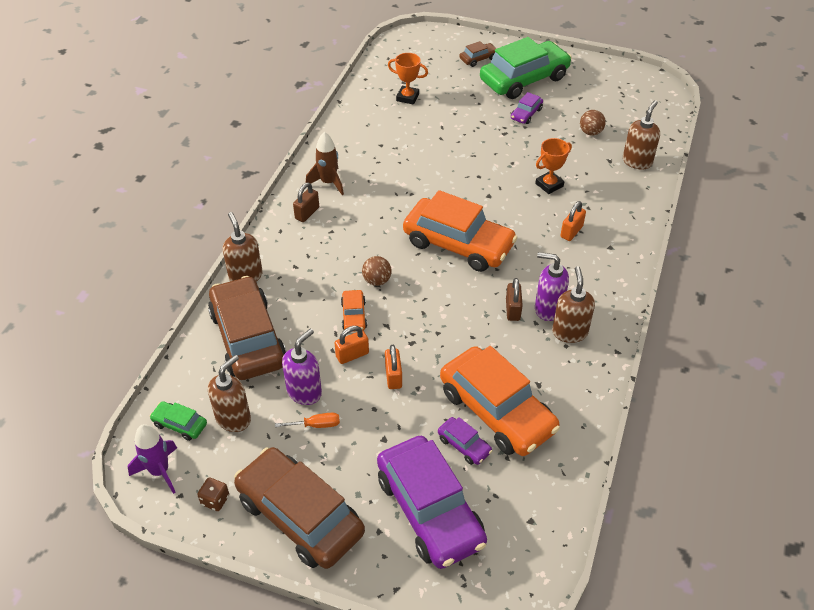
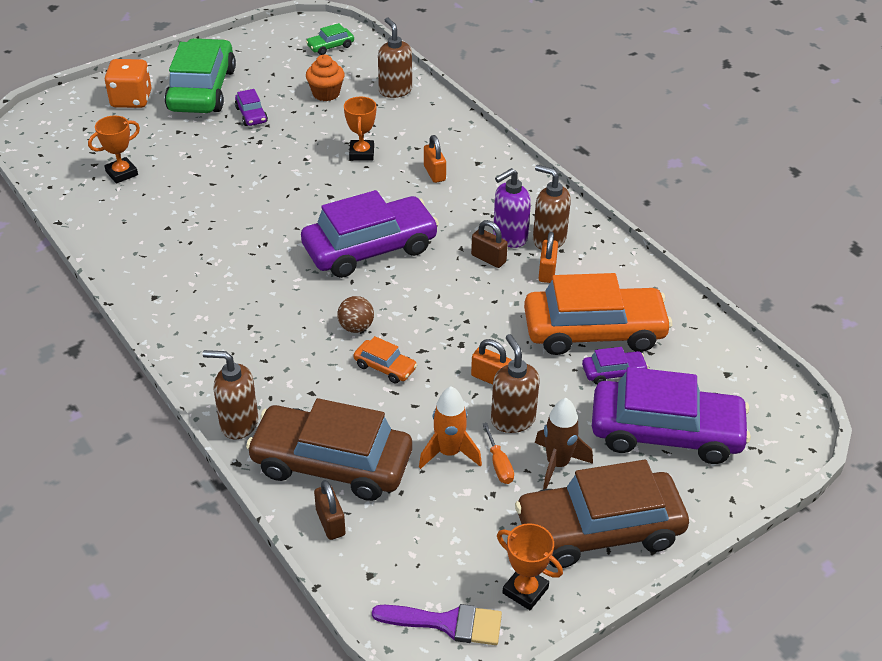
camera: 55 degrees left, 5 degrees down
purple rocket [128,424,177,494] -> purple brush [372,604,502,645]
green car [150,401,207,441] -> green car moved to [306,23,354,55]
brown dice [197,478,229,511] -> orange trophy [497,523,563,610]
brown soap dispenser [208,355,251,432] -> brown soap dispenser moved to [491,334,540,433]
orange screwdriver [275,413,340,428] -> orange screwdriver turned 135 degrees clockwise [483,423,514,484]
purple soap dispenser [282,328,322,405] -> orange rocket [419,386,482,469]
brown padlock [293,183,319,222] -> brown padlock moved to [314,480,345,540]
brown rocket [306,132,344,195] -> brown rocket moved to [535,398,593,489]
orange padlock [335,326,369,364] -> orange padlock moved to [539,232,558,283]
orange car [403,190,518,272] -> purple car [301,190,439,278]
brown car [459,41,497,67] -> orange dice [104,59,152,108]
brown ball [580,110,606,136] -> orange cupcake [306,55,345,101]

